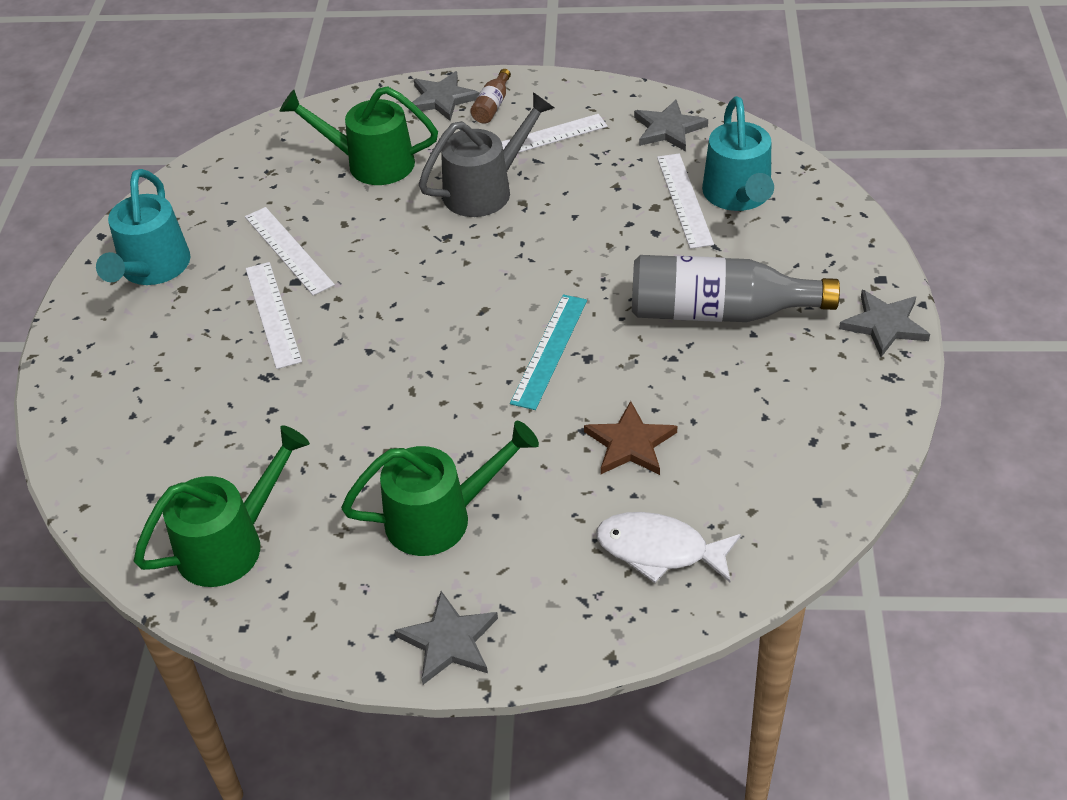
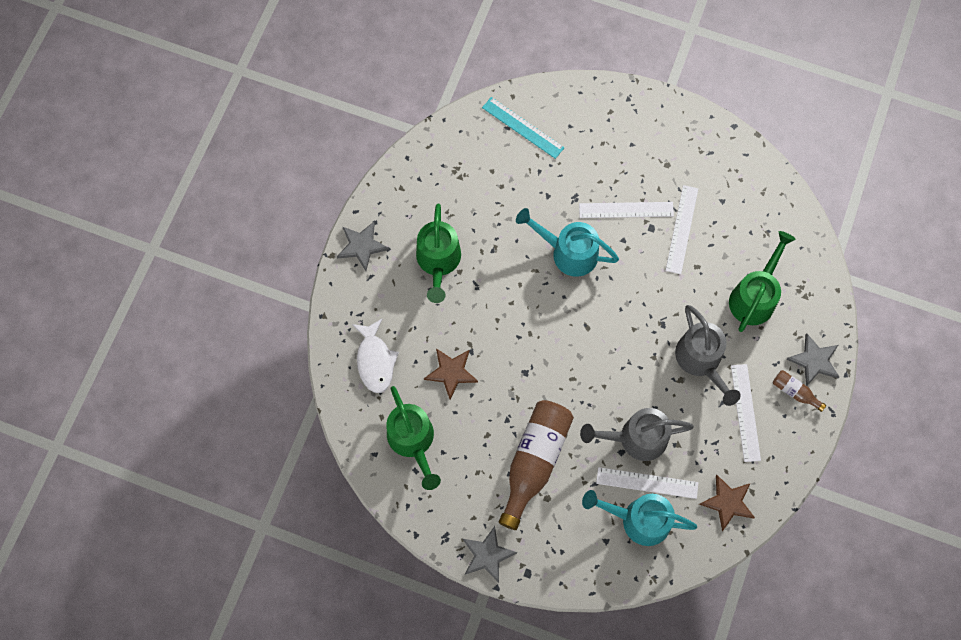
camera: 105 degrees right, 25 degrees up
turquoise watering can [96,169,191,285] -> turquoise watering can moved to [516,208,619,277]
green watering can [134,425,310,587] -> green watering can moved to [386,386,441,490]
white ruler [245,207,335,295] -> white ruler turned 60 degrees counterclockwise [665,185,698,274]
turquoise ruler [510,294,587,410] -> turquoise ruler moved to [482,97,565,159]
white fish [596,512,741,583] -> white fish turned 135 degrees clockwise [352,318,399,393]
grey bottle [632,255,840,322] -> brown bottle [499,400,574,530]
grey star [634,99,708,151] -> brown star [699,475,755,531]
none -> grey watering can [580,408,694,461]

